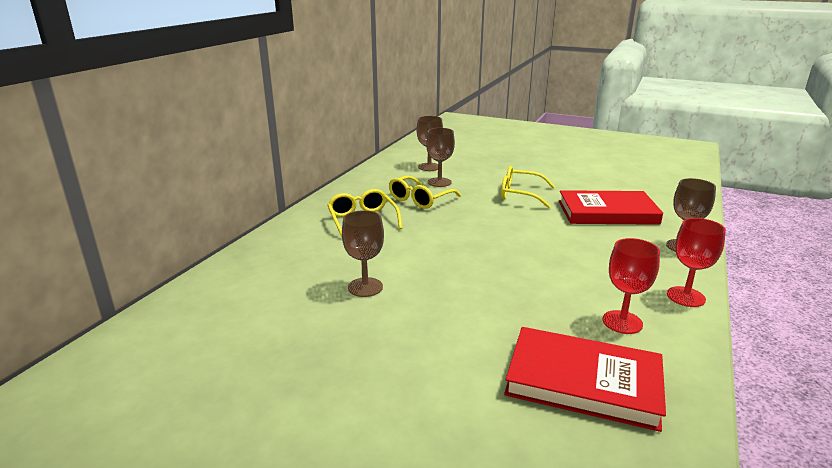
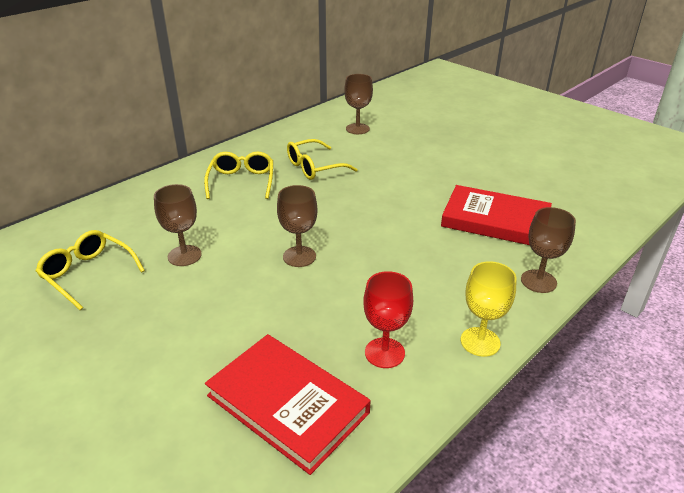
camera: 20 degrees right, 10 degrees up
brown goblet [426,128,455,187] -> brown goblet moved to [277,185,318,267]
yellow glasses [501,166,555,208] -> yellow glasses moved to [36,230,145,310]
red goblet [667,218,726,307] -> yellow goblet [461,261,517,357]

